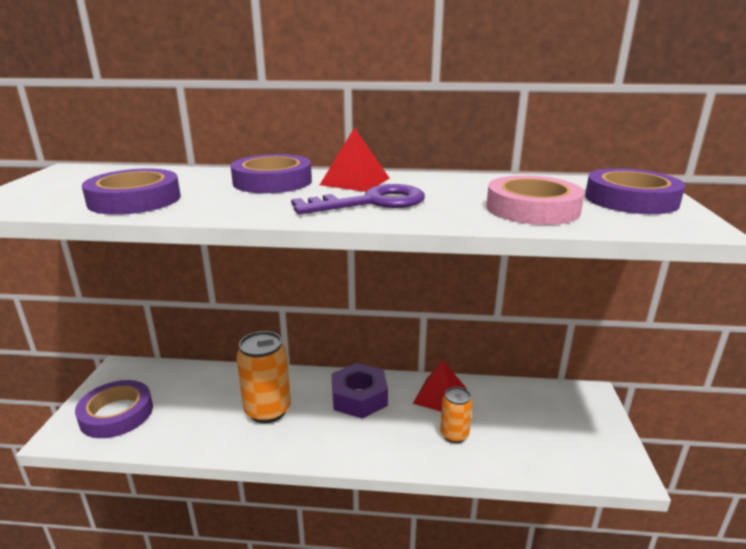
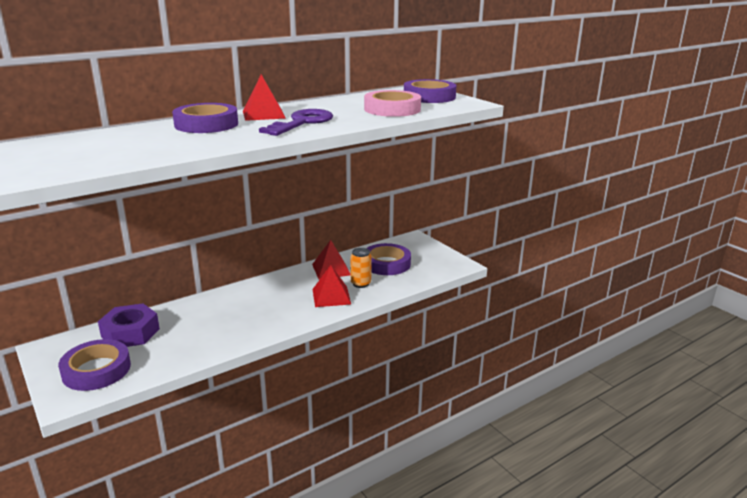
camera: 40 degrees left, 0 degrees up
purple tape [82,169,181,215] -> purple tape moved to [367,243,411,275]
orange can [236,331,291,423] -> none
purple nut [331,363,388,419] -> purple nut moved to [98,303,160,347]
none -> red pyramid [313,265,351,307]

